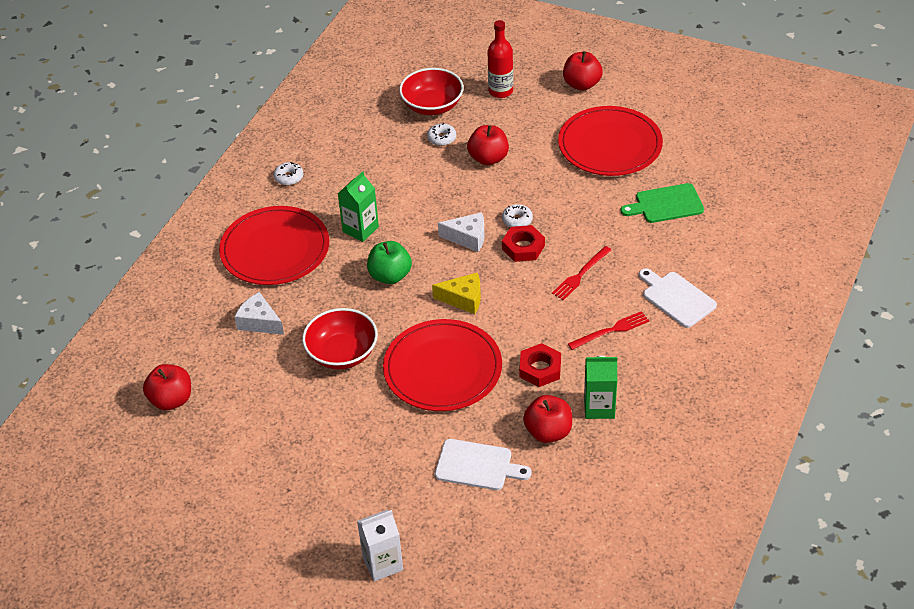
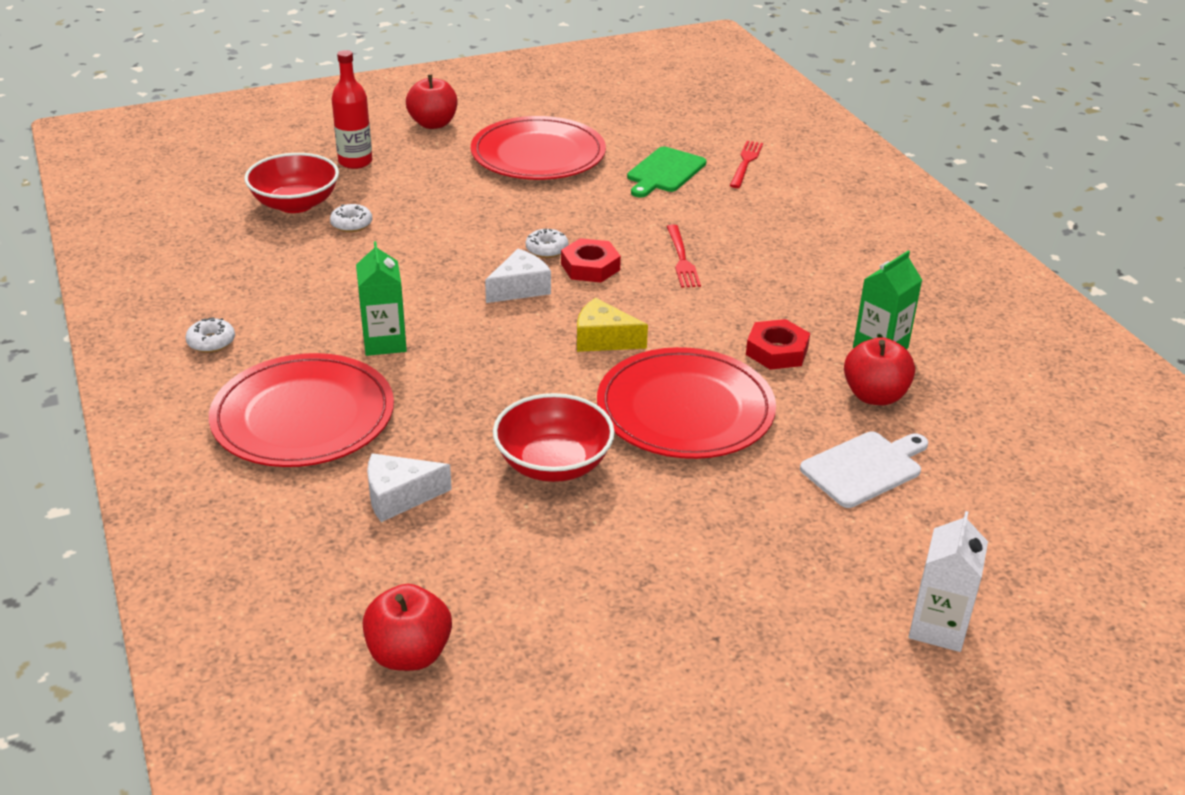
camera: 50 degrees left, 10 degrees down
green apple [367,241,412,284] -> none
yellow cheese [432,273,481,314] -> yellow cheese turned 120 degrees counterclockwise [577,298,648,352]
red apple [467,125,509,165] -> none
red fork [568,311,649,350] -> red fork moved to [730,141,763,188]
white cutting board [639,268,717,328] -> none

